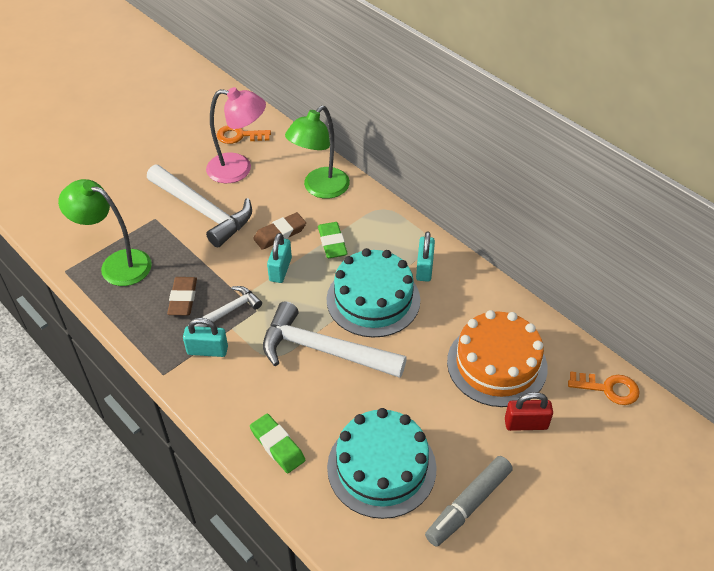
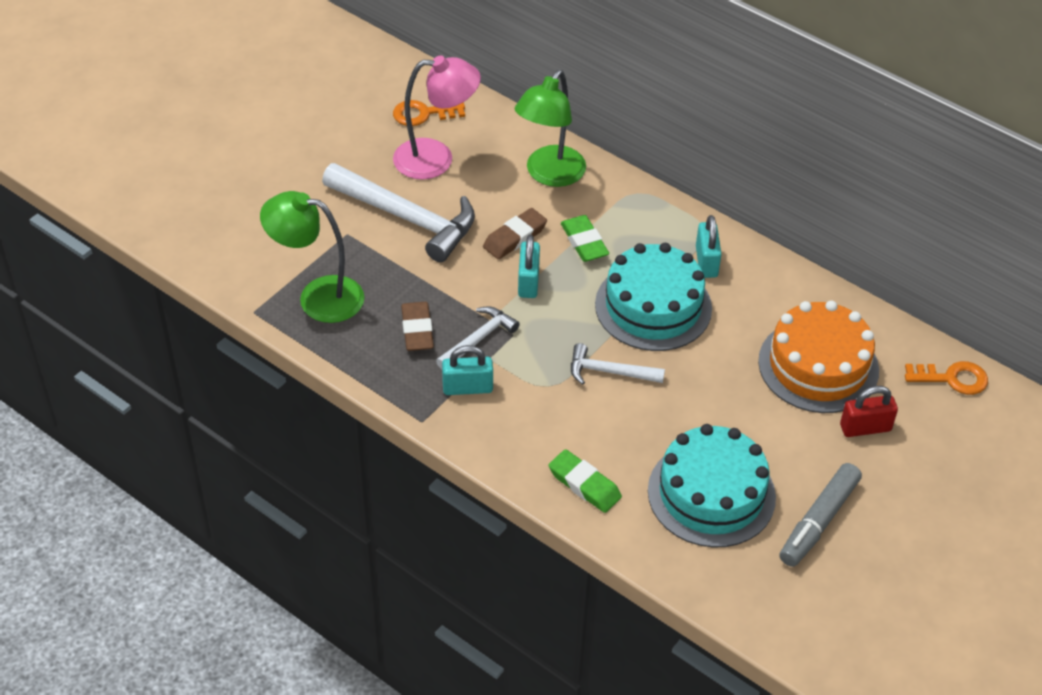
camera: 10 degrees left, 0 degrees up
white hammer [263,301,407,378] -> white hammer [571,343,665,385], size x0.53

